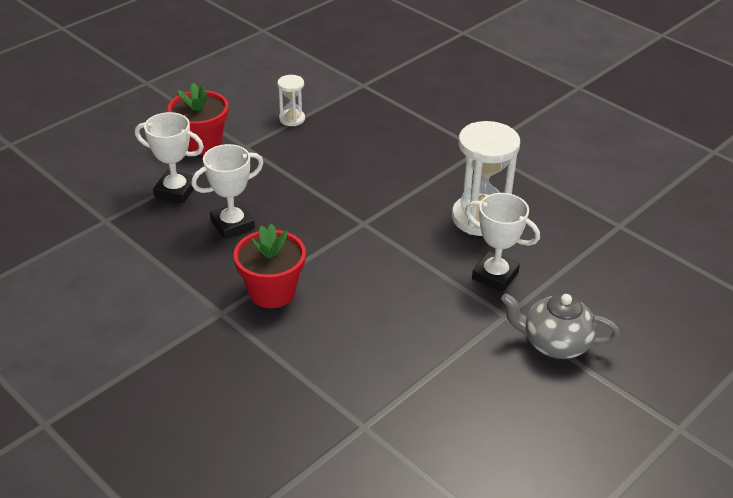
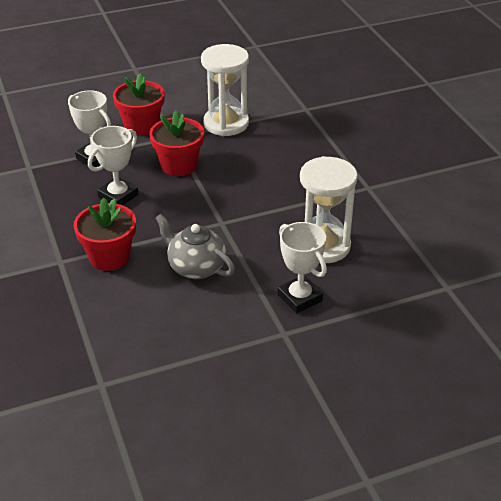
camera: 25 degrees right, 0 degrees up
white trophy [191,144,263,239] -> white trophy turned 45 degrees counterclockwise [88,126,138,205]
white hourglass [277,75,305,126] -> white hourglass [201,44,249,136], size x1.98
grey teapot [501,293,620,359] -> grey teapot moved to [155,214,235,279]
none -> red flower pot [149,111,204,176]

